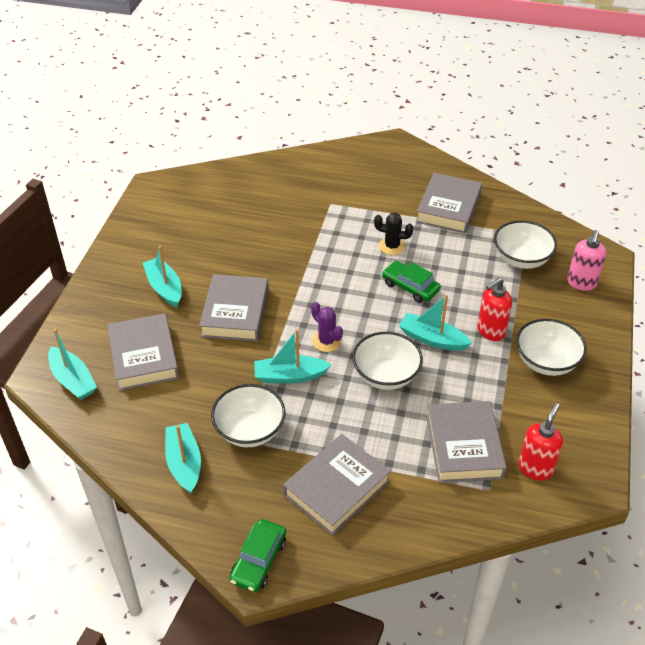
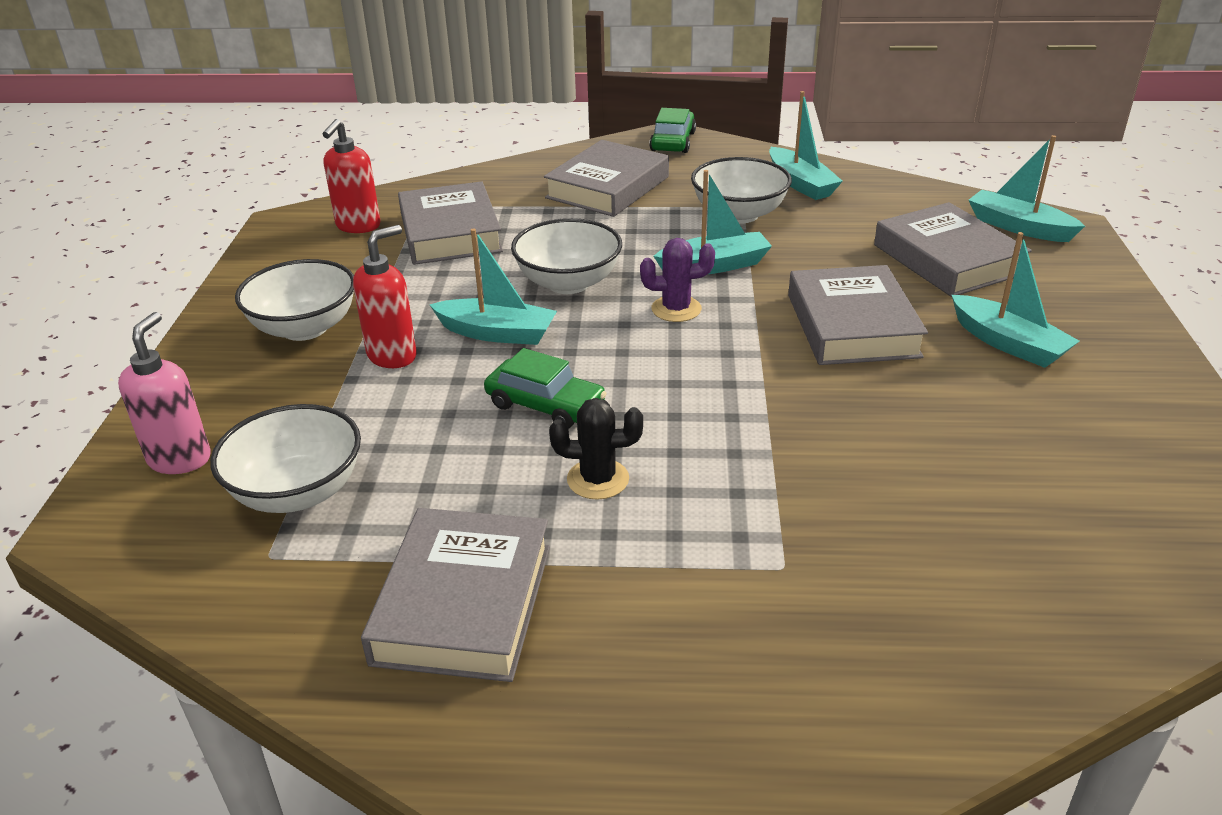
camera: 170 degrees right, 10 degrees down
purple cactus [311,302,343,352] -> purple cactus turned 45 degrees counterclockwise [640,238,715,322]

